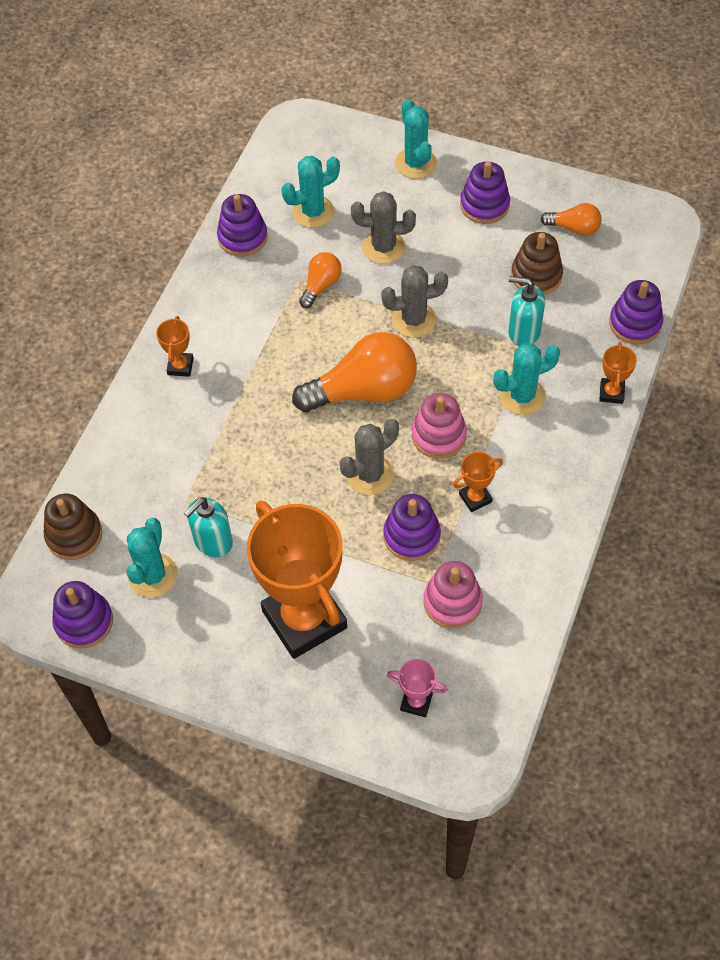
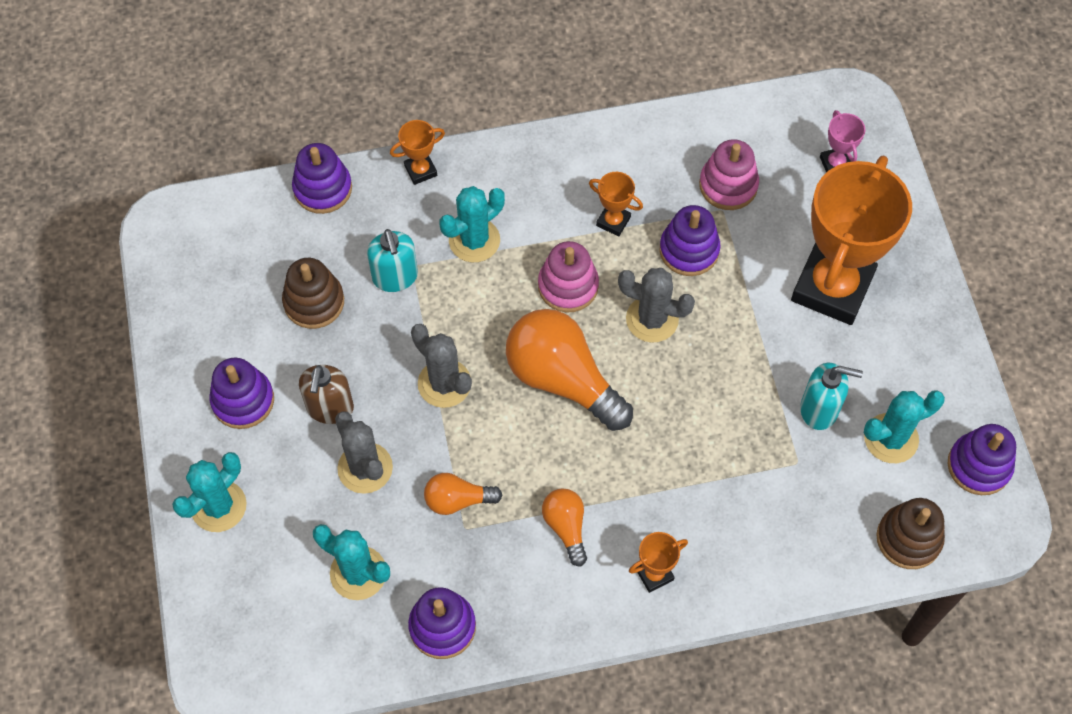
camera: 125 degrees left, 5 degrees up
turquoise cactus [493,343,560,415] -> turquoise cactus turned 75 degrees counterclockwise [439,186,505,262]
orange light bulb [540,203,602,236] -> orange light bulb moved to [542,488,587,567]
none -> brown soap dispenser [299,365,354,424]

